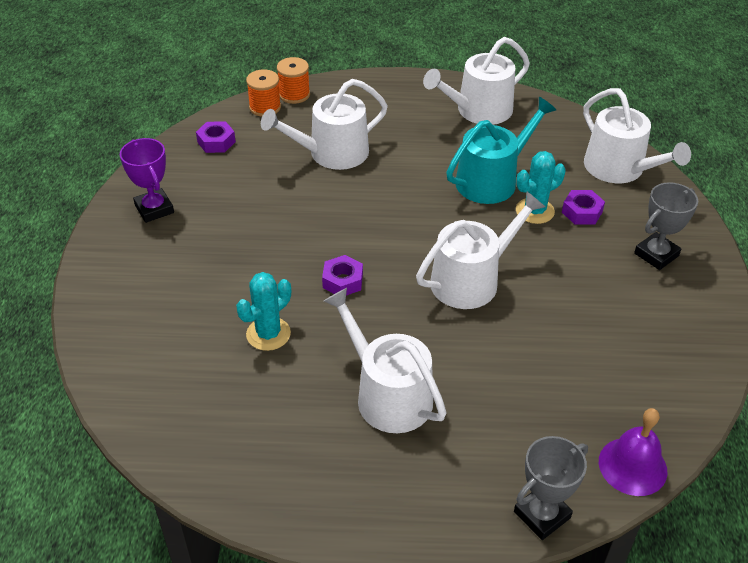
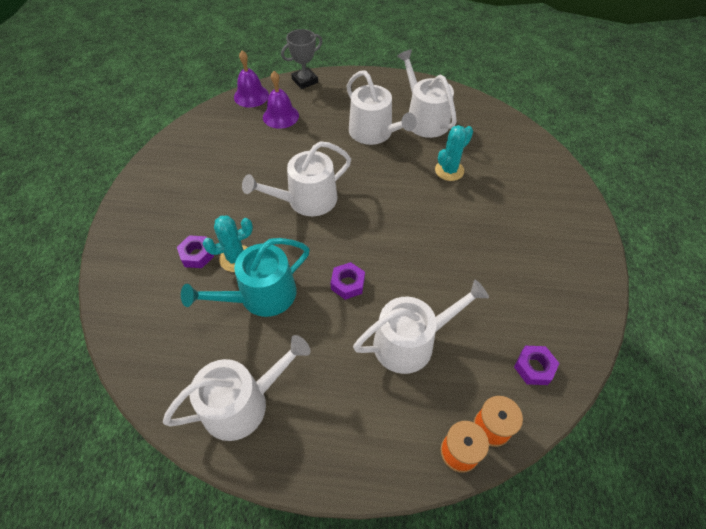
camera: 175 degrees left, 10 degrees up
purple trophy [120,138,174,223] -> none
purple nut [322,255,363,295] -> purple nut moved to [331,262,365,300]
white watering can [583,88,691,183] -> white watering can moved to [397,49,457,138]
grey trophy [634,182,698,270] -> none
none -> purple bell [263,71,299,129]

